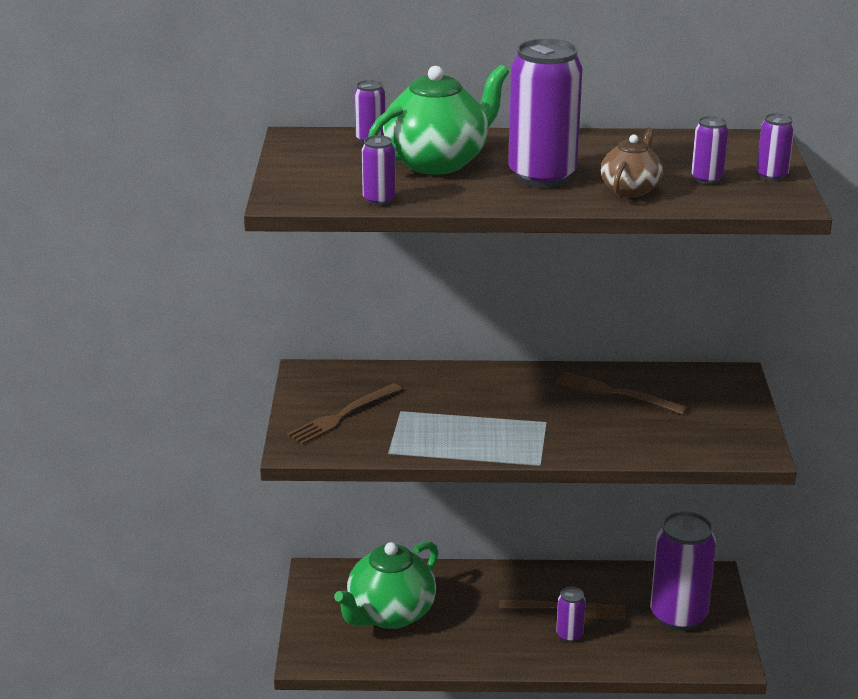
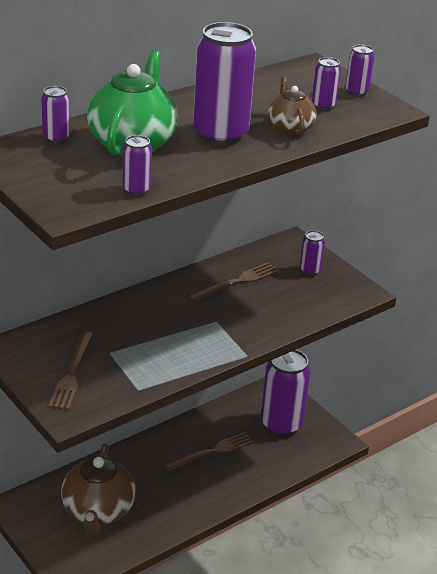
camera: 40 degrees left, 5 degrees up
green teapot [334,541,439,629] -> brown teapot [61,443,136,534]
brown fork [556,372,688,415] -> brown fork turned 150 degrees clockwise [188,262,279,302]
purple can [556,587,586,642] -> purple can moved to [300,230,325,276]

